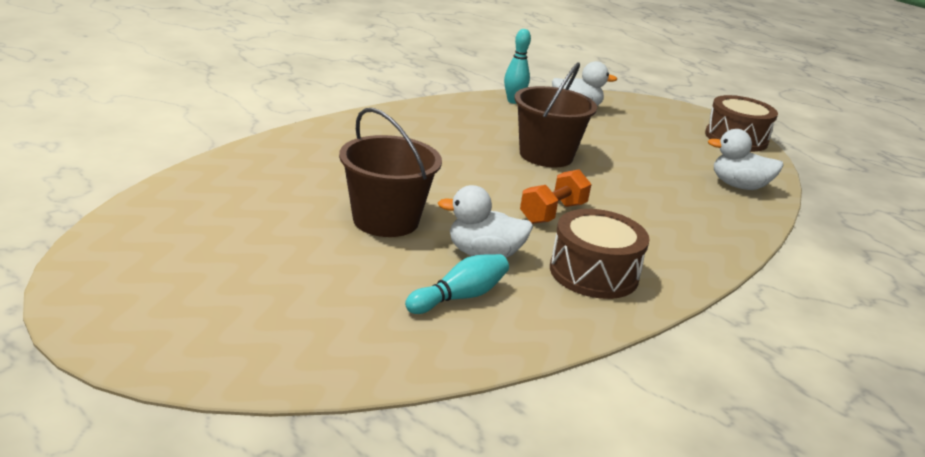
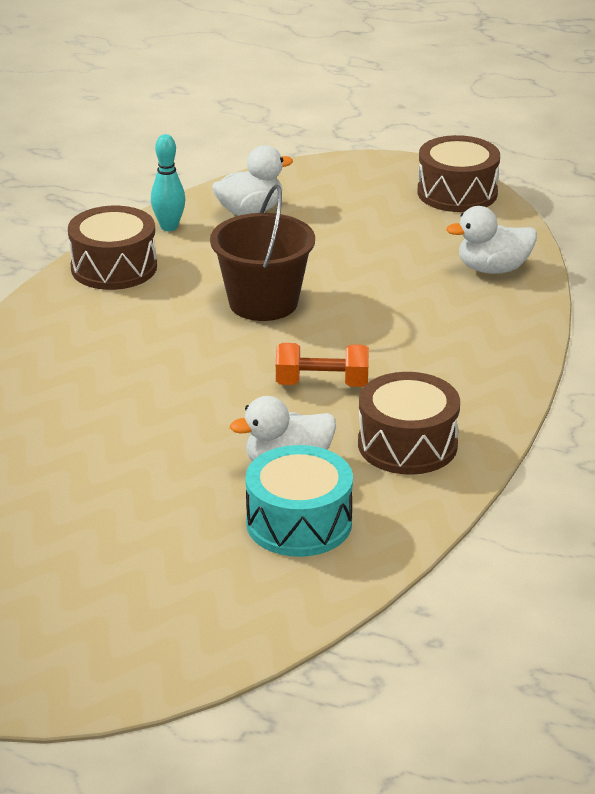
camera: 20 degrees left, 5 degrees up
brown bucket [339,108,442,237] -> none
turquoise bowling pin [405,254,509,314] -> turquoise drum [245,445,353,557]
orange dumbbell [520,169,592,224] -> orange dumbbell turned 75 degrees clockwise [276,343,369,387]
none -> brown drum [68,206,157,290]

